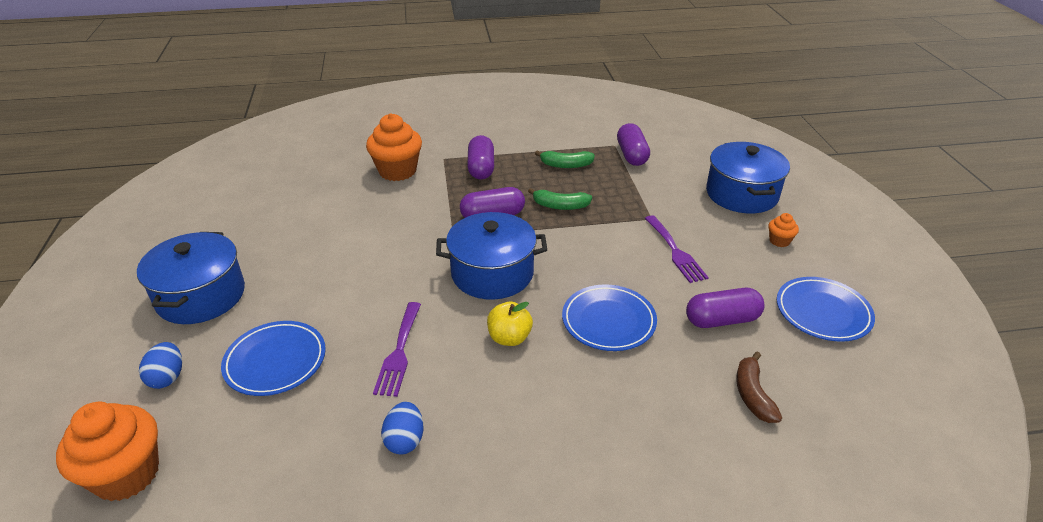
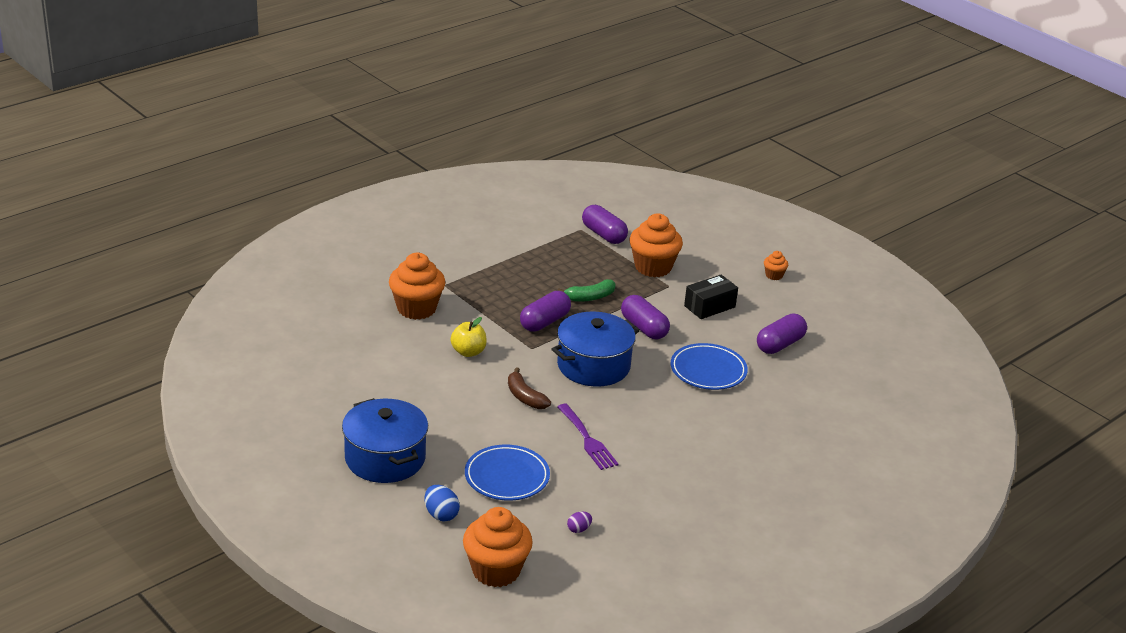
camera: 35 degrees left, 5 degrees down
blue egg [381,402,423,454] -> none
purple capsule [467,135,494,180] -> purple capsule moved to [621,295,670,340]
yellow apple [487,301,533,346] -> yellow apple moved to [450,317,487,357]
green banana [535,151,595,168] -> none
purple fork [645,215,709,283] -> black box [684,275,738,319]
blue pot [706,142,790,213] -> none
brown banana [736,352,782,423] -> brown banana moved to [508,367,551,409]
blue plate [777,277,875,342] -> none
none -> purple egg [567,512,592,533]
none -> orange cupcake [629,214,683,277]

